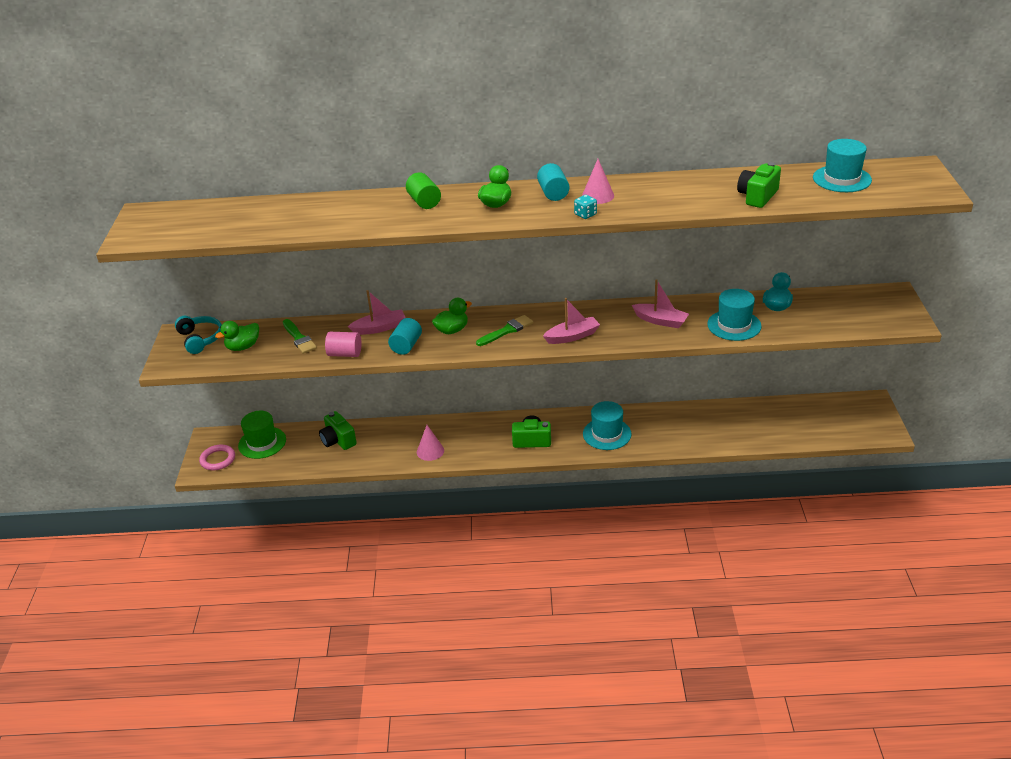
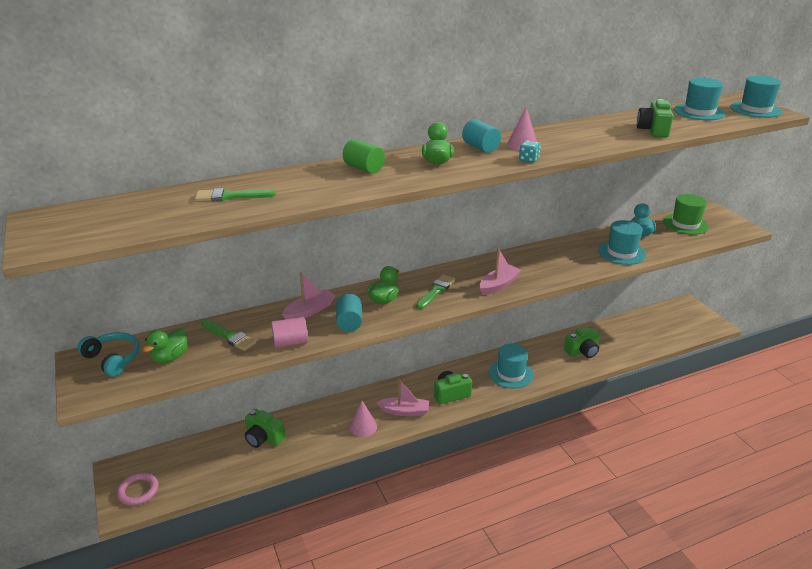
camera: 25 degrees left, 5 degrees down
green hat [238,411,286,459] -> green hat moved to [663,194,709,235]
pink boat [632,279,689,328] -> pink boat moved to [376,378,429,416]
none -> green brush [195,188,276,201]
none -> green camera [564,327,600,358]
none -> turquoise hat [730,75,782,118]

